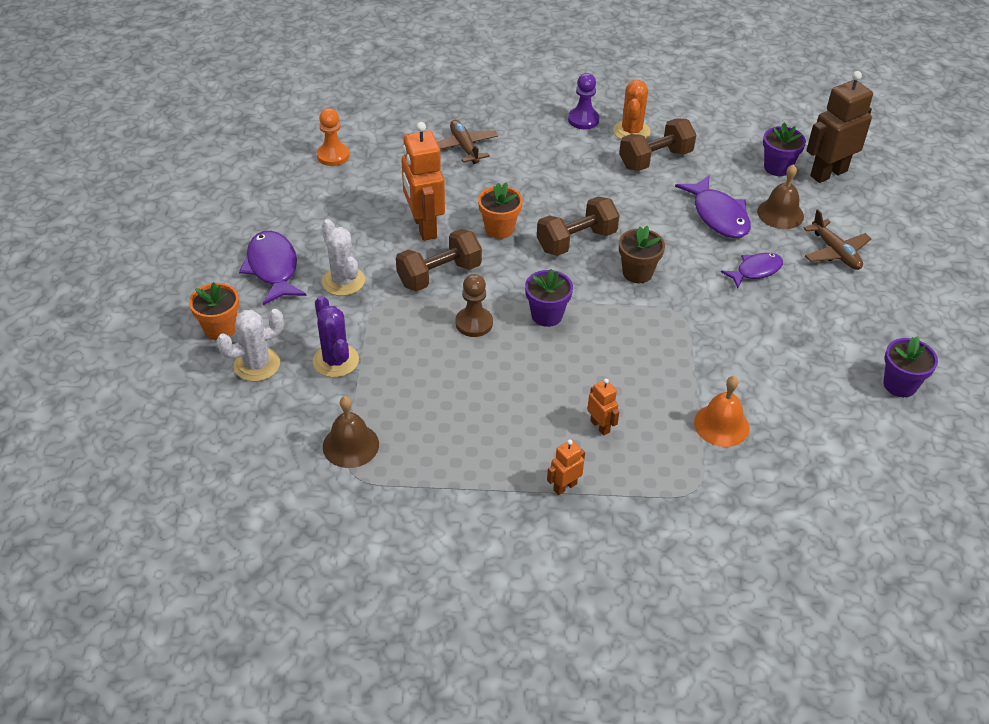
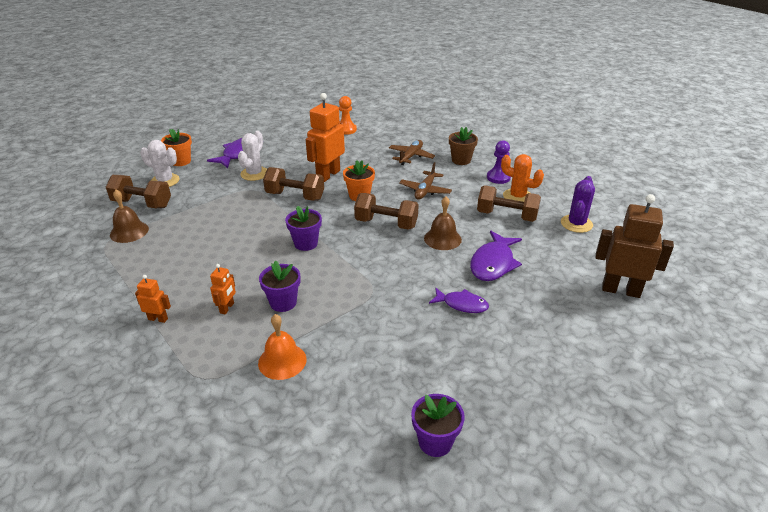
camera: 50 degrees right, 10 degrees down
purple cactus [313,296,359,377] -> purple cactus moved to [561,176,595,233]
brown pawn [456,274,493,337] -> none
orange cactus [613,80,651,139] -> orange cactus turned 60 degrees clockwise [501,154,544,202]
brown flower pot [619,226,665,283] -> brown flower pot moved to [449,127,478,165]
brown bell [757,164,804,229] -> brown bell moved to [424,196,462,250]
purple flower pot [763,123,806,176] -> purple flower pot moved to [259,260,300,312]
brown plane [803,209,871,270] -> brown plane moved to [399,162,452,200]
none -> brown dumbbell [106,175,171,208]

